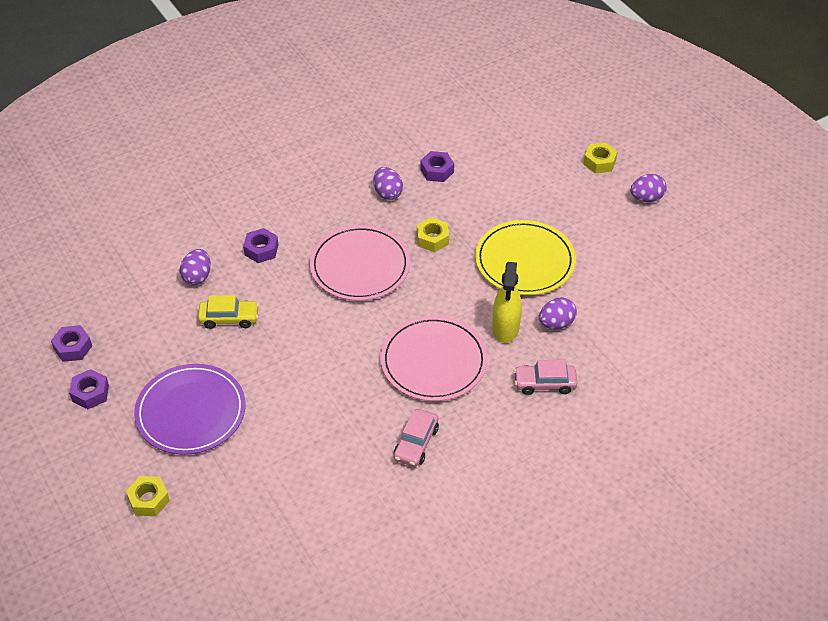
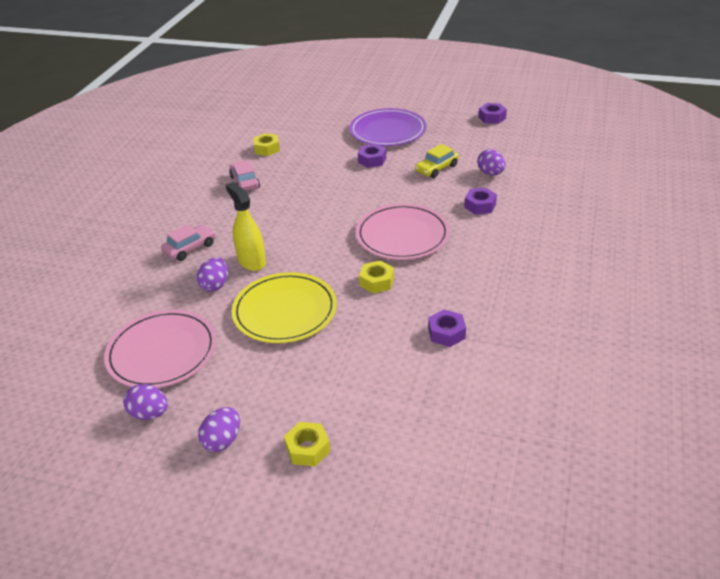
camera: 140 degrees right, 10 degrees down
purple nut [69,369,109,409] -> purple nut moved to [358,144,386,168]
yellow nut [126,476,170,516] -> yellow nut moved to [253,133,280,156]
purple egg [373,167,403,200] -> purple egg moved to [123,384,168,420]
pink plate [380,316,488,401] -> pink plate moved to [104,310,216,388]

